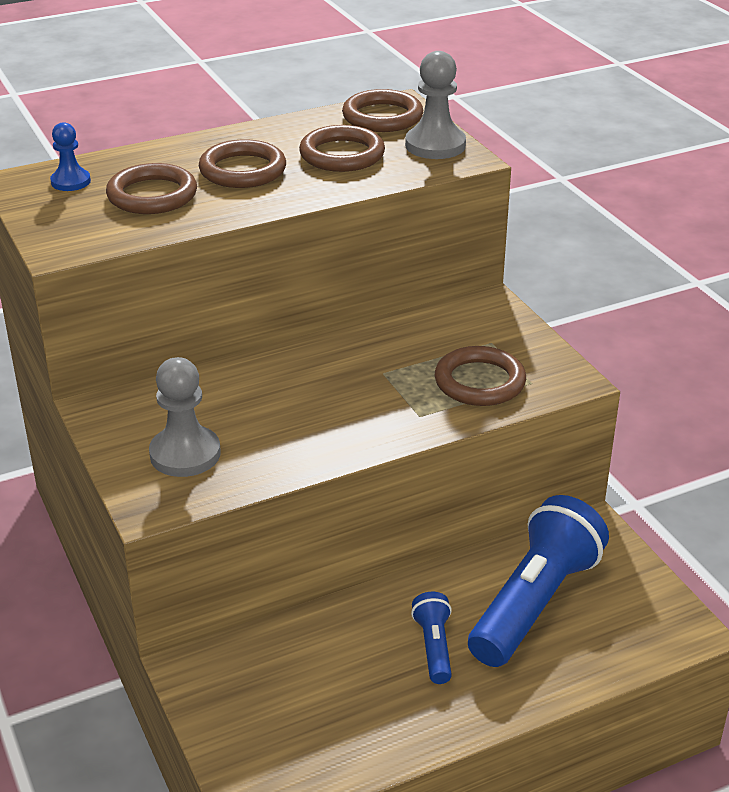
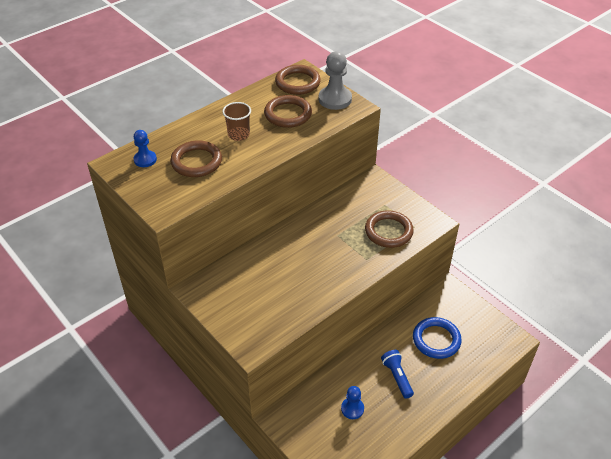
camera: 15 degrees left, 10 degrees up
grey pawn [149,357,221,477] -> none
brown ring [199,139,286,188] -> brown cup [222,102,251,141]
blue flashlight [468,495,609,667] -> blue ring [413,317,462,359]
none -> blue pawn [341,386,364,419]

